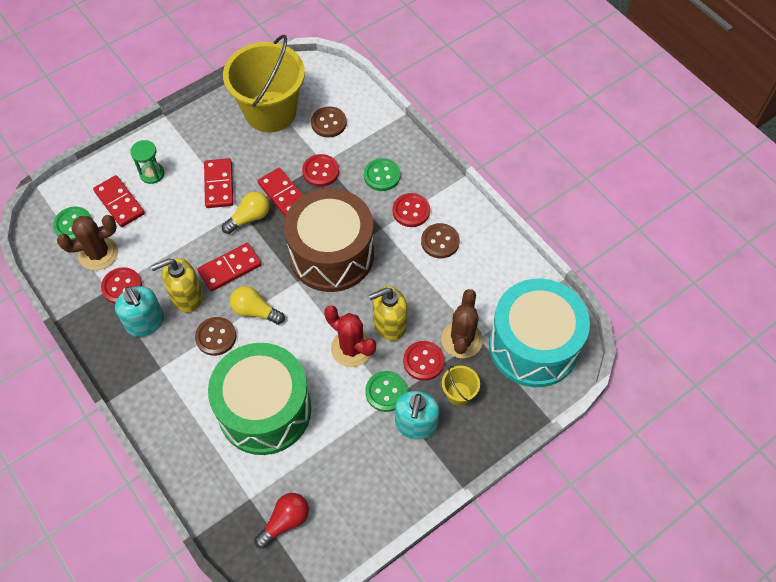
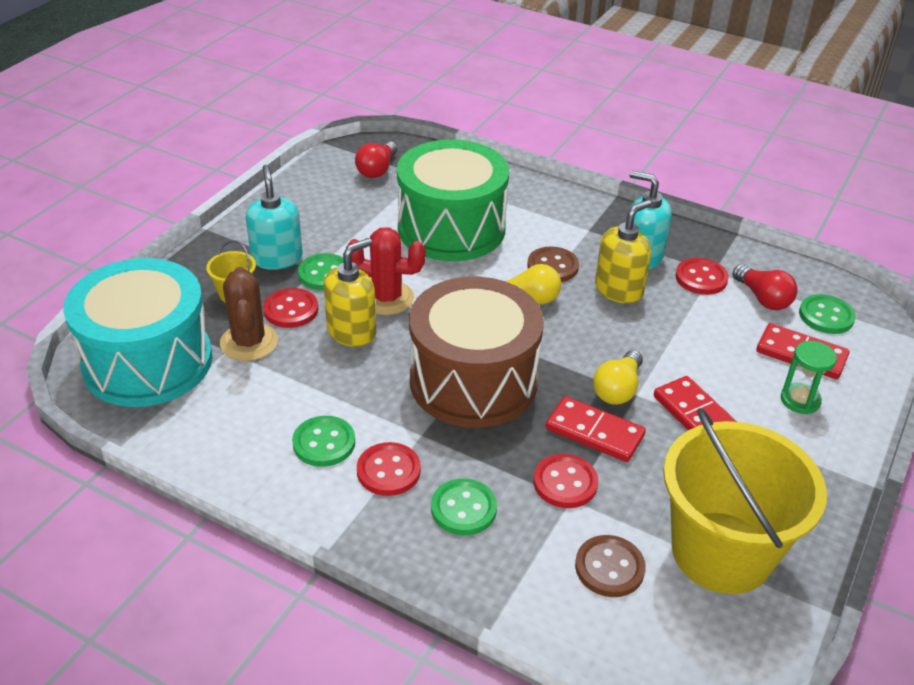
camera: 155 degrees right, 20 degrees down
brown cactus [57,215,118,270] -> red light bulb [733,264,798,310]
red domino [197,243,262,292] -> none
brown button [421,223,460,258] -> green button [292,416,355,467]

